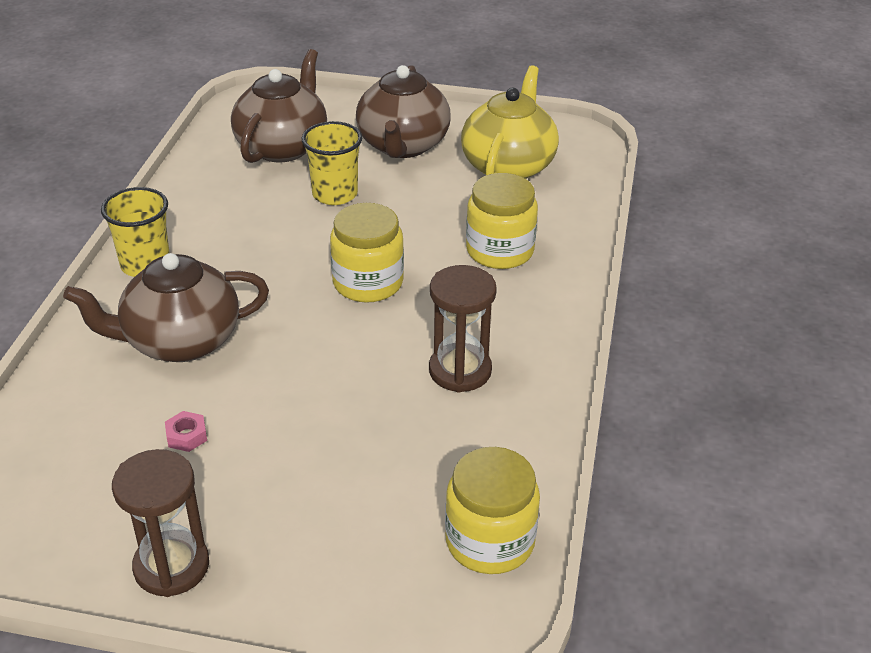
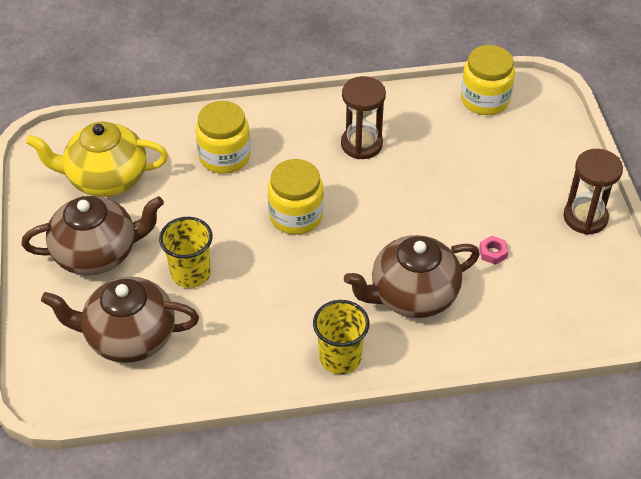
camera: 110 degrees left, 10 degrees up
brown teapot [63,253,269,362] -> brown teapot turned 105 degrees clockwise [344,235,480,318]

